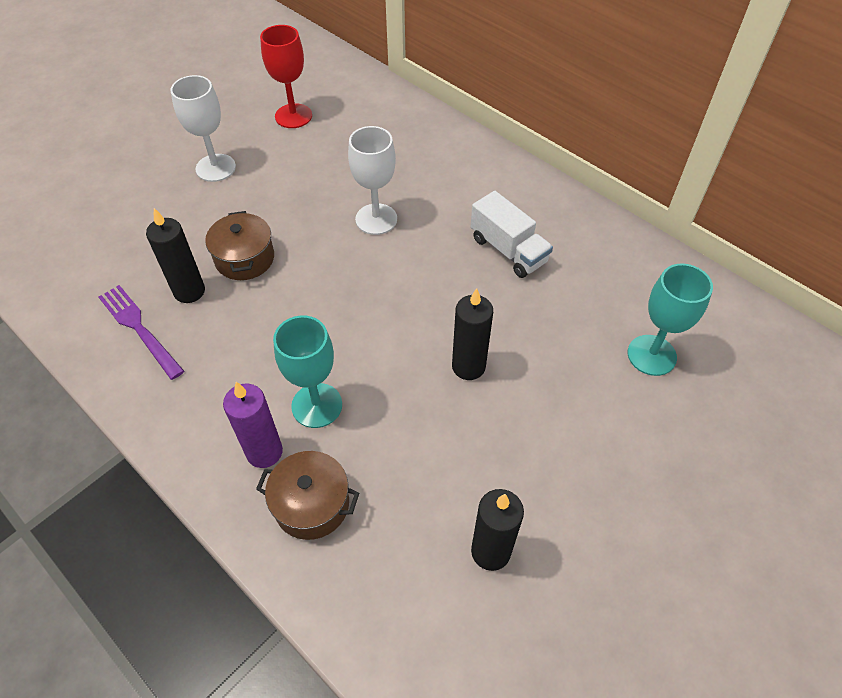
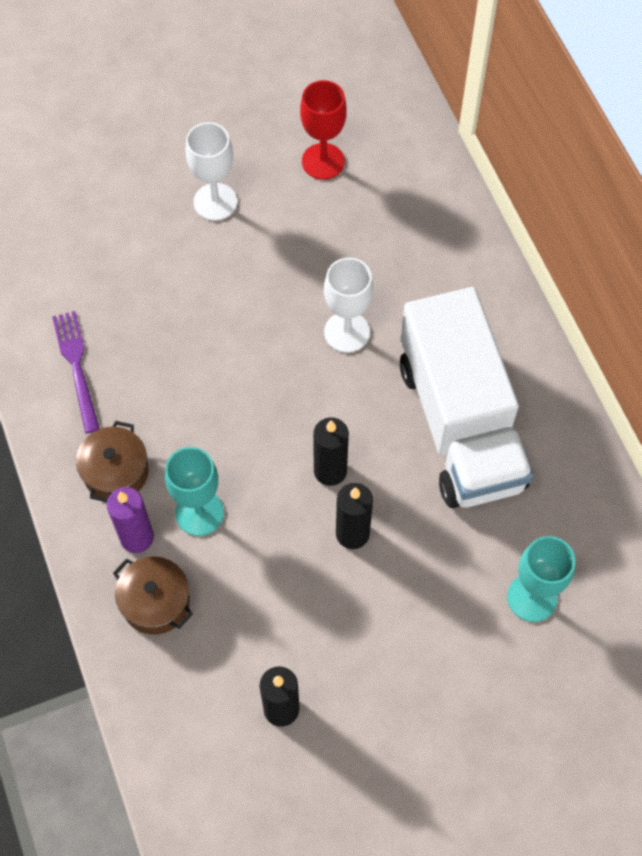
camera: 25 degrees right, 10 degrees up
black candle [146,208,205,303] -> black candle moved to [313,418,349,486]
brown pot [205,211,274,280] -> brown pot moved to [76,421,148,502]
white truck [471,191,553,278] -> white truck [400,287,534,508], size x2.13

